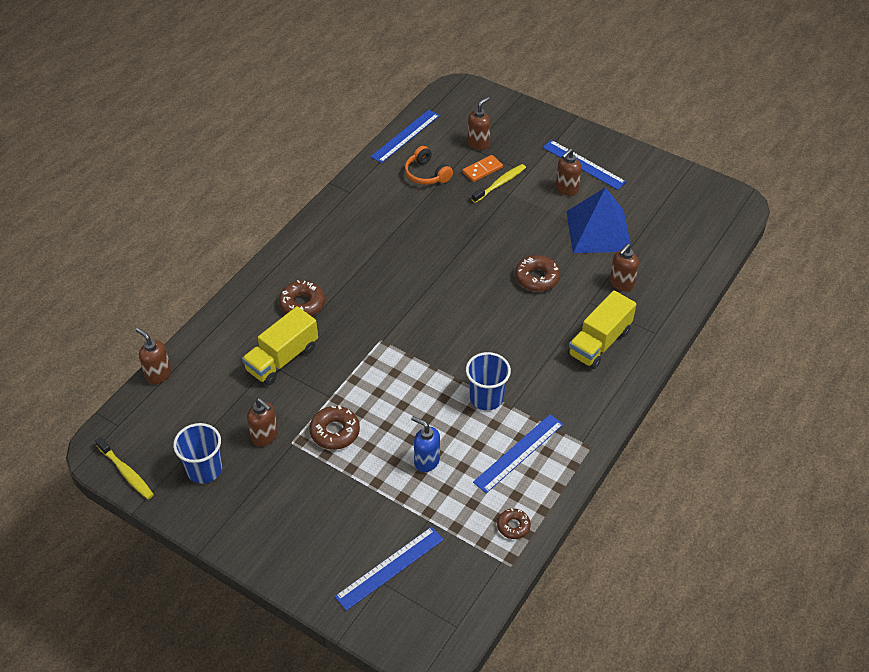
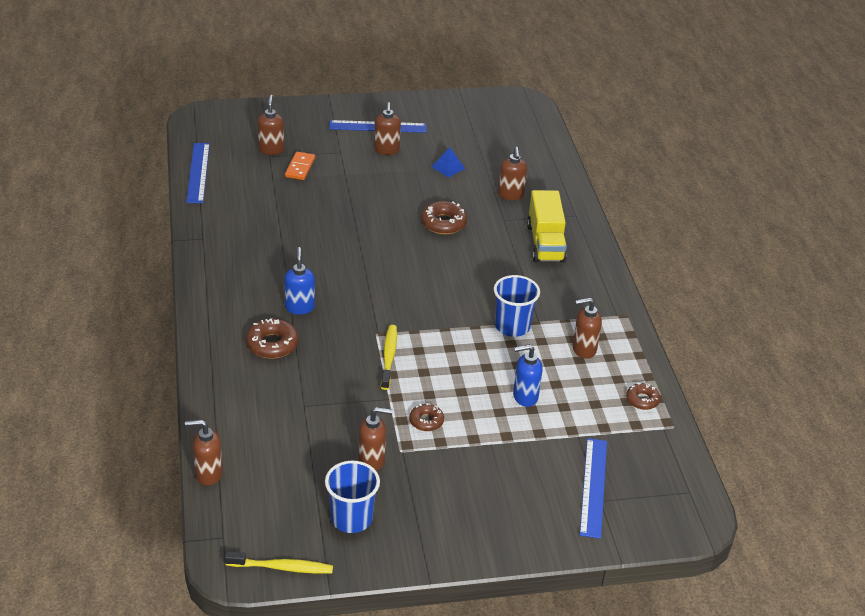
camera: 45 degrees left, 10 degrees down
yellow truck [242,306,318,386] -> none
brown donut [309,406,360,450] -> brown donut [409,403,444,431], size x0.63
orange headphones [405,146,453,185] -> none
yellow toothbrush [471,164,526,203] -> yellow toothbrush moved to [381,325,397,390]
blue ruler [473,414,563,493] -> brown soap dispenser [572,298,602,359]
blue pyramid [566,187,632,253] -> blue pyramid [432,147,465,178], size x0.41
none -> blue soap dispenser [284,247,315,315]

